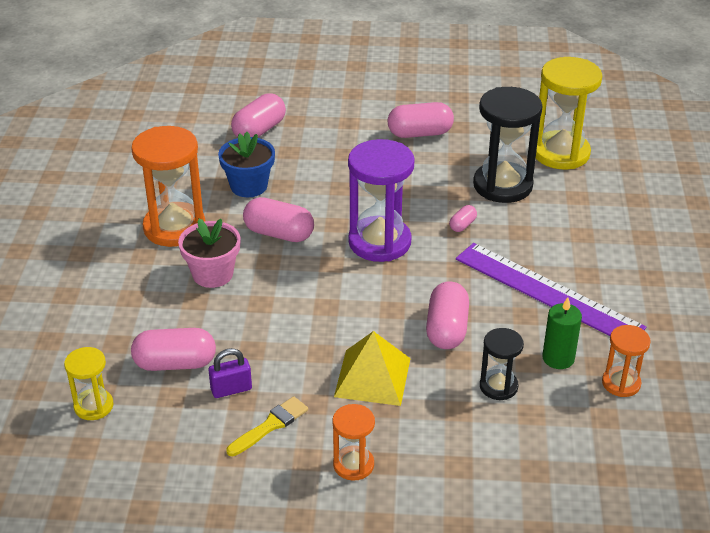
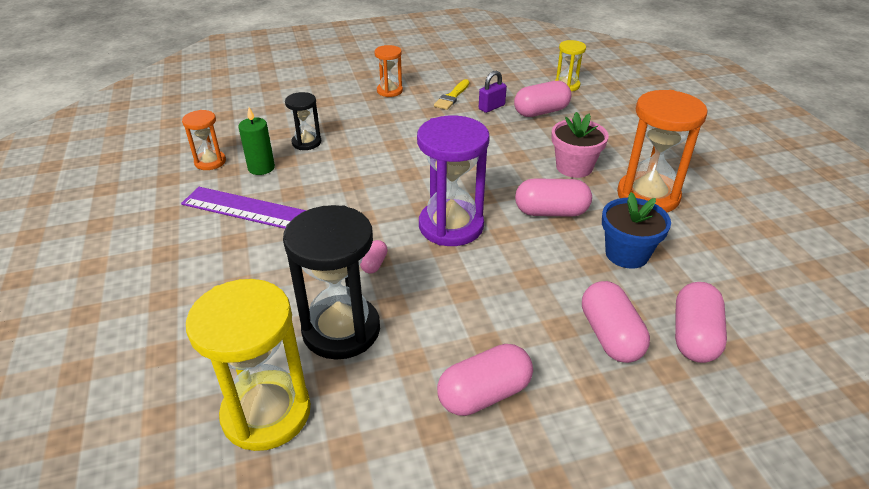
camera: 160 degrees right, 0 degrees up
yellow pyramid [334,331,411,406] -> none
pink capsule [426,281,469,349] -> pink capsule moved to [582,281,650,363]

